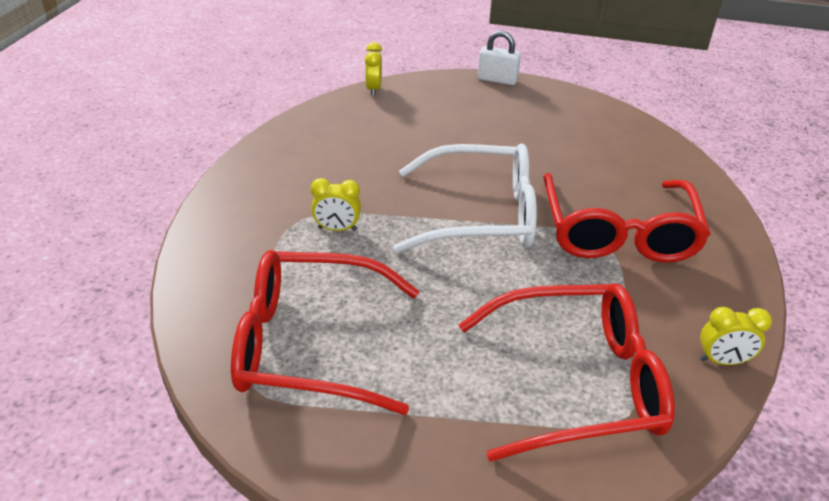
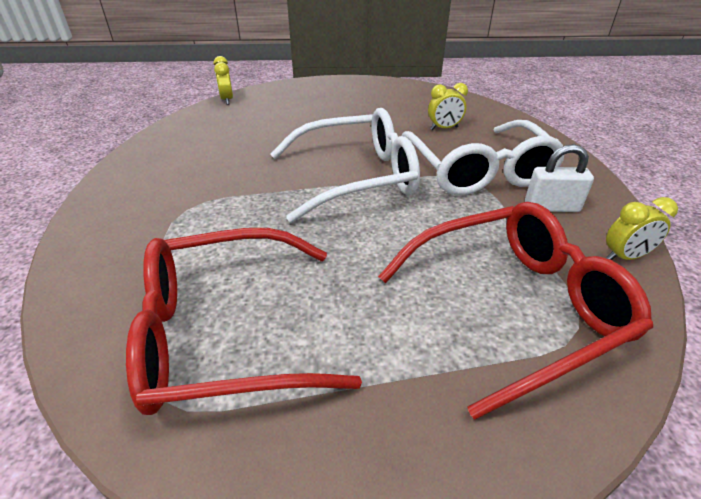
camera: 15 degrees left, 0 degrees up
yellow clock [311,178,361,231] -> yellow clock moved to [428,83,468,130]
white padlock [478,31,521,85] -> white padlock moved to [525,144,594,212]
red glasses [544,173,711,263] -> white glasses [402,120,564,195]

